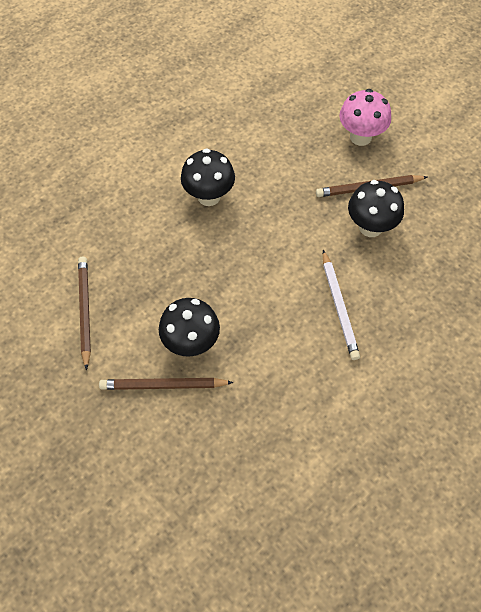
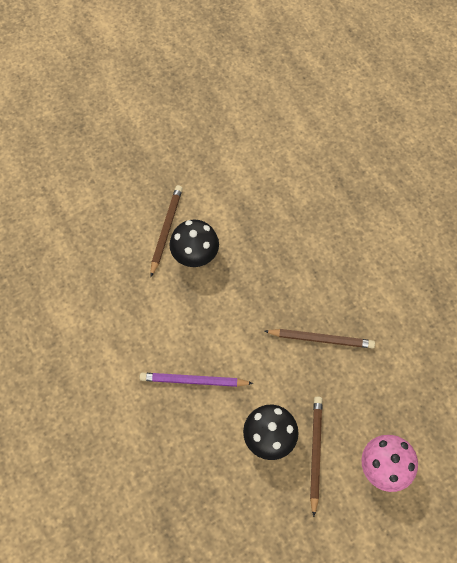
camera: 105 degrees right, 5 degrees up
brown pencil [78,257,91,370] -> brown pencil moved to [264,329,375,348]
black mushroom [181,148,235,206] -> none
white pencil [323,250,360,360] -> purple pencil [140,373,254,387]

